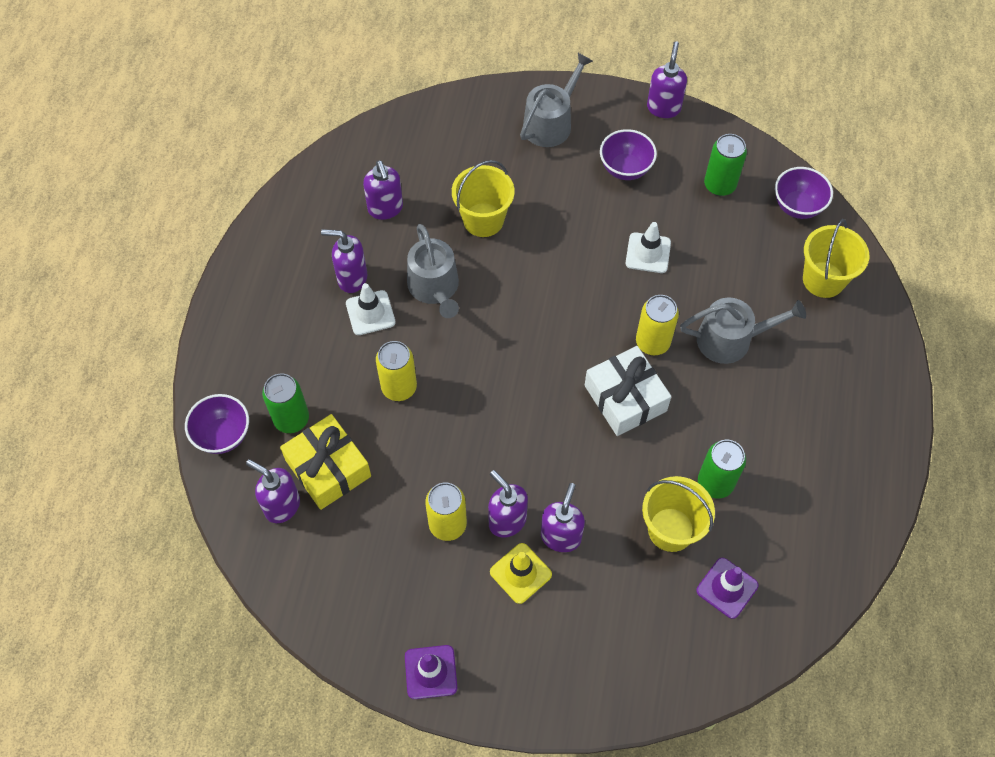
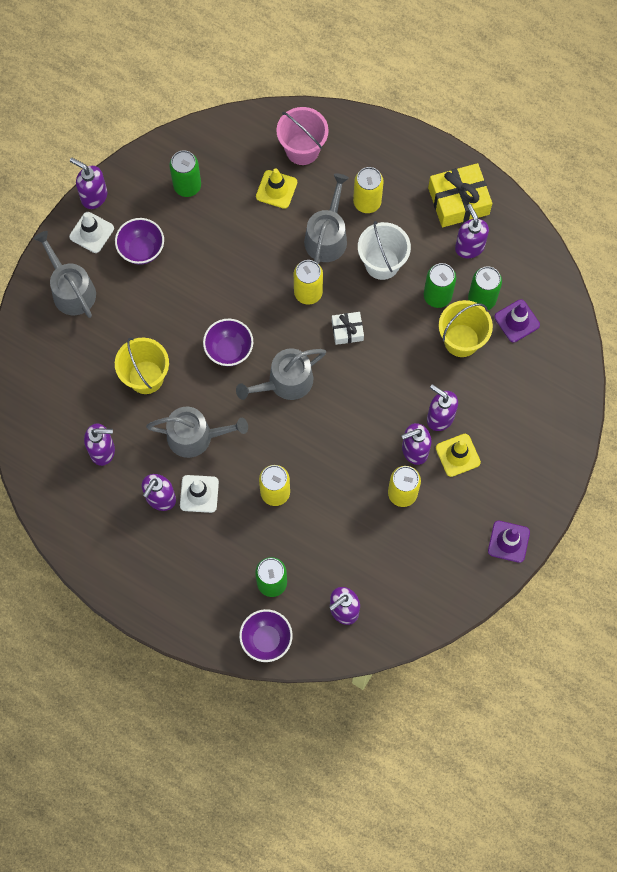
camera: 70 degrees left, 10 degrees up
yellow gift [280,414,371,510] -> yellow gift moved to [428,163,492,227]
white gift [585,346,671,436] -> white gift [332,312,364,345], size x0.55
white traffic cone [626,222,671,273] -> white traffic cone moved to [69,212,114,253]
purple bowl [775,167,833,219] -> purple bowl moved to [203,319,253,366]
yellow bucket [803,219,869,298] -> pink bucket [276,107,329,165]
none -> grey watering can [236,348,326,400]
none -> yellow traffic cone [256,168,297,209]
none -> yellow can [353,167,384,213]
none -> white bucket [358,221,411,280]
none -> purple soap dispenser [455,204,489,259]
none -> green can [468,266,502,310]

